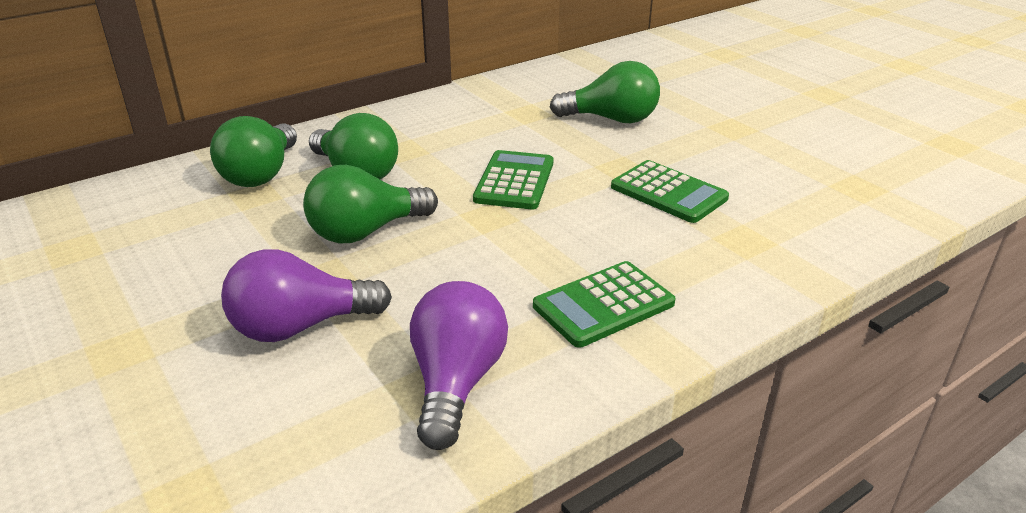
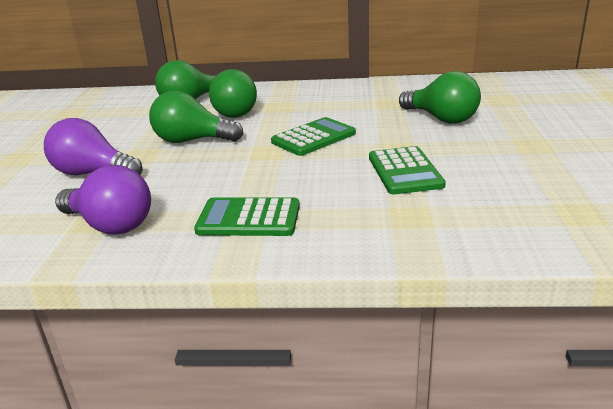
camera: 40 degrees right, 5 degrees down
purple light bulb [410,281,508,450] -> purple light bulb turned 75 degrees clockwise [55,165,151,234]

